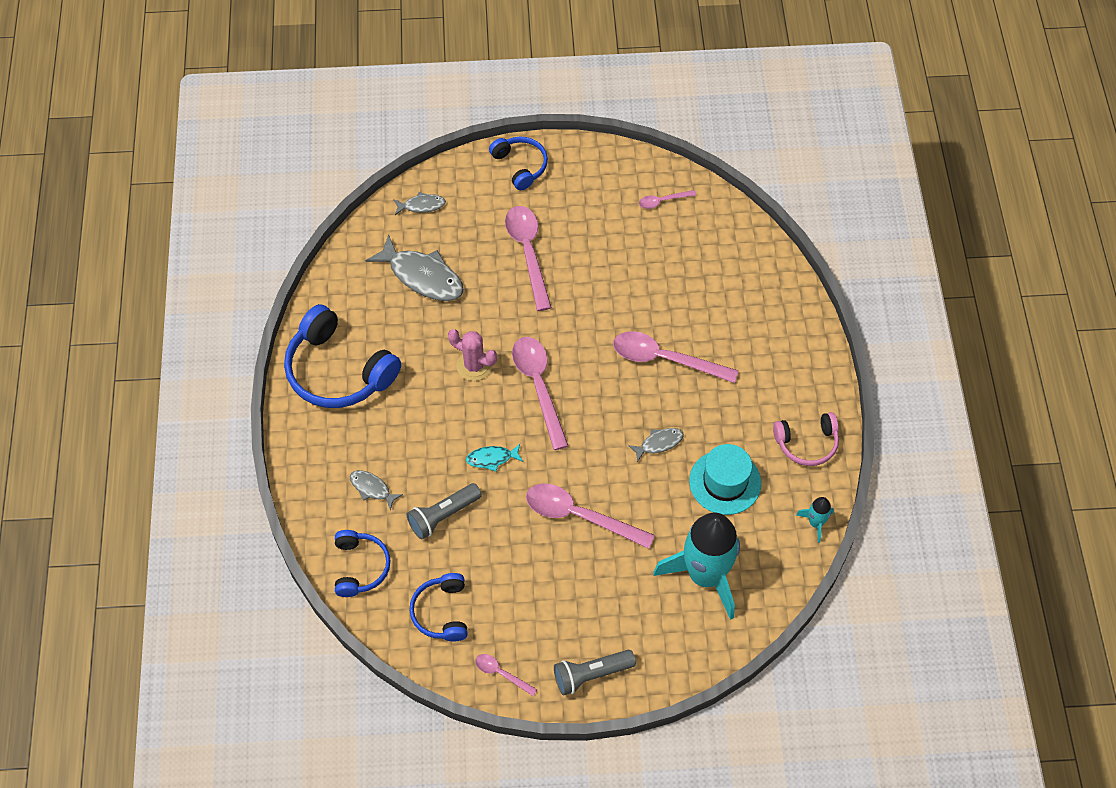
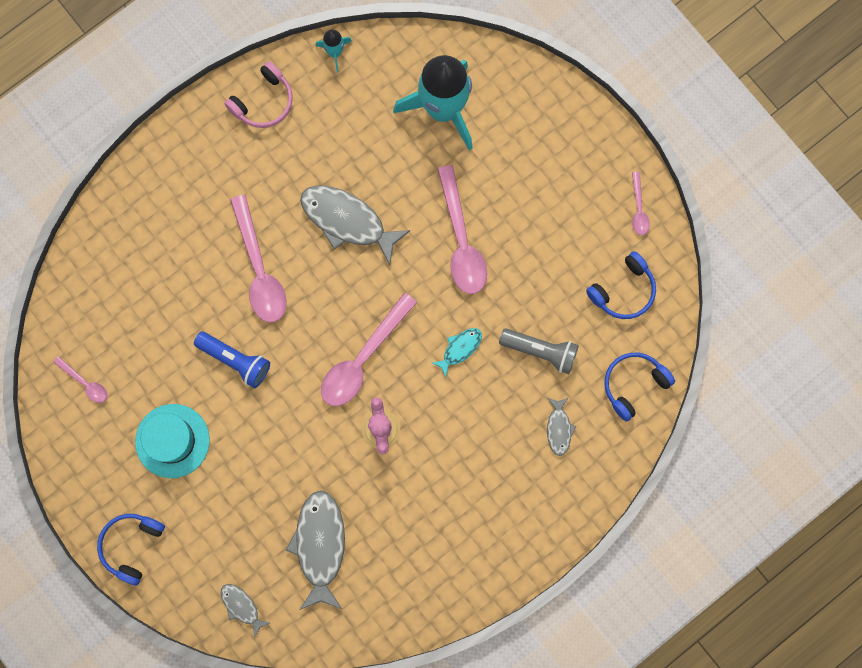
camera: 125 degrees left, 20 degrees up
blue headphones [284,304,401,408] -> none
turquoise fish [466,444,523,472] -> turquoise fish turned 90 degrees counterclockwise [432,328,482,377]
pink spoon [505,206,552,311] -> none
grey flashlight [554,650,636,696] -> none
grey fish [628,428,684,462] -> grey fish [300,185,411,266], size x1.97
turquoise hat [689,444,761,515] -> turquoise hat moved to [135,404,210,478]
pink headphones [773,412,839,466] -> pink headphones turned 90 degrees clockwise [224,61,293,128]
none -> blue flashlight [194,332,270,388]

